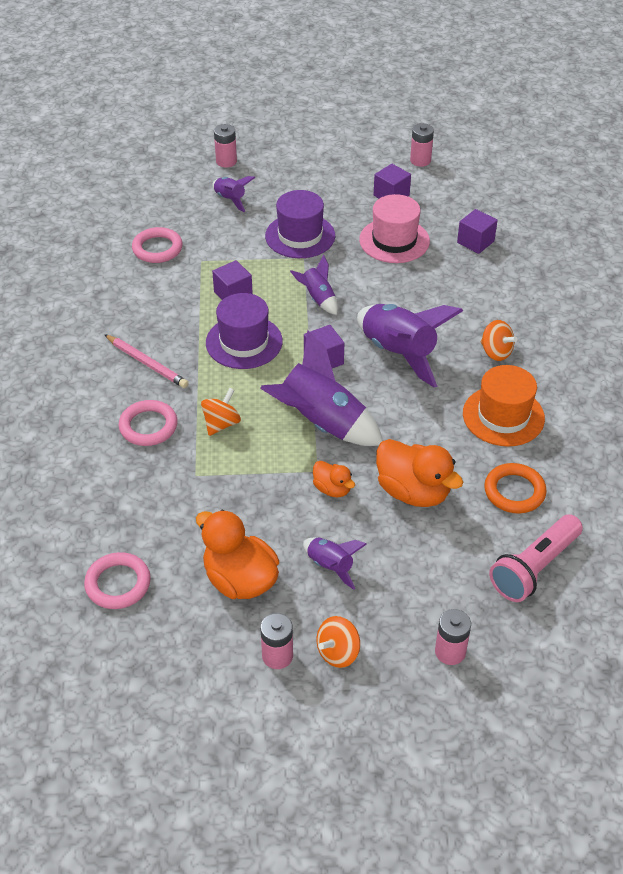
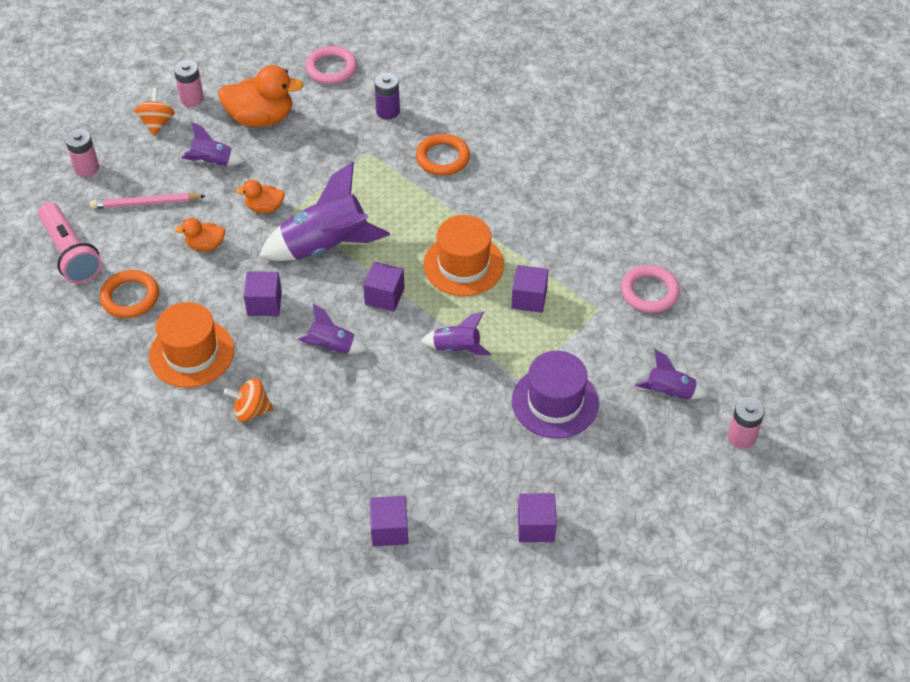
camera: 135 degrees right, 5 degrees up
pink pencil [104,334,189,388] -> pink pencil moved to [90,193,205,209]
pink ring [119,400,178,446] -> orange ring [416,134,470,176]
orange spinning top [201,388,241,436] -> none
purple hat [206,293,283,369] -> orange hat [423,215,504,296]
purple rocket [357,304,463,388] -> purple rocket [298,304,368,354], size x0.51
pink hat [359,194,430,263] -> none
orange duck [376,439,464,507] -> orange duck [175,218,225,251], size x0.53
pink battery [410,123,434,167] -> none
pink flashlight [489,514,583,602] -> pink flashlight turned 150 degrees clockwise [38,202,102,284]
none -> purple cube [244,272,282,316]
none -> purple battery [374,72,400,119]

